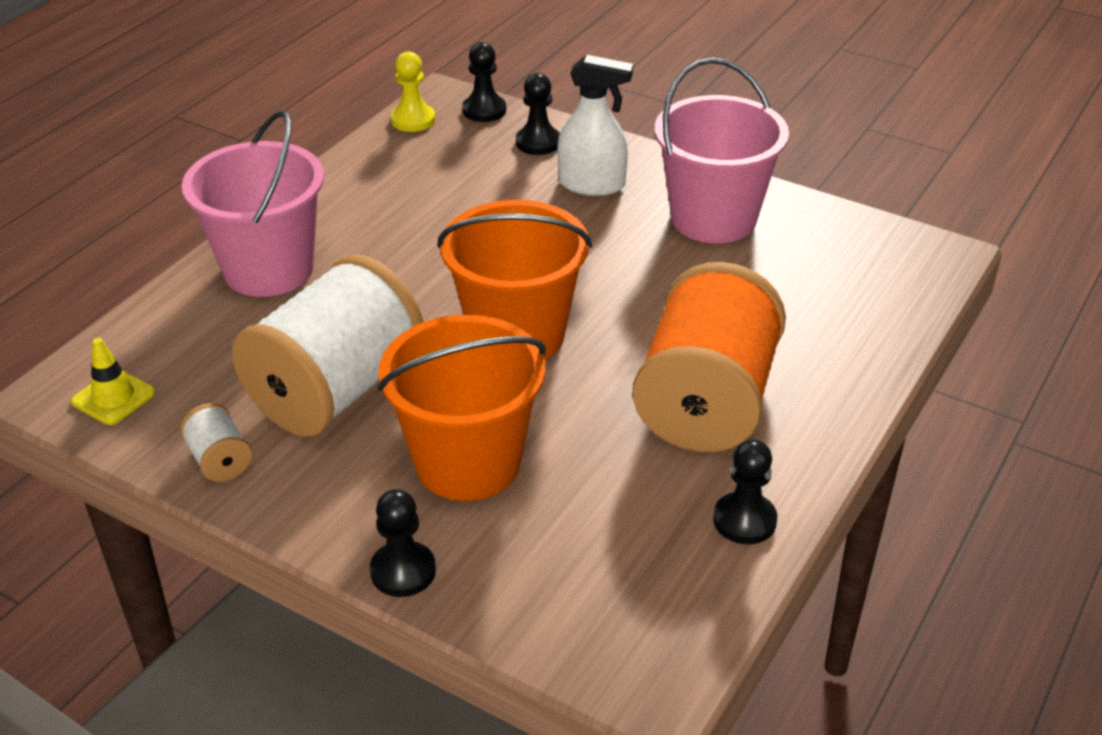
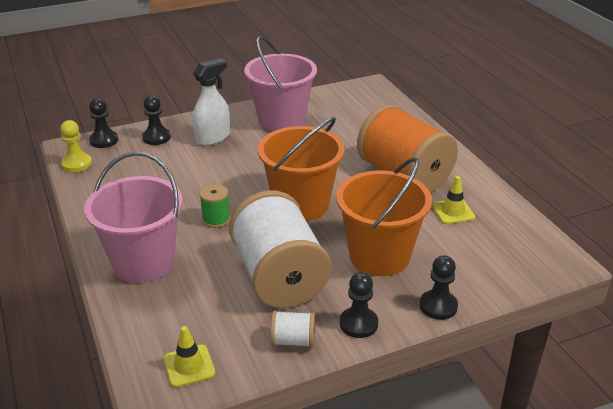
camera: 55 degrees left, 5 degrees down
black pawn [713,439,777,544] -> black pawn moved to [340,272,378,338]
none -> green spool [199,184,230,228]
none -> yellow traffic cone [432,176,475,224]

